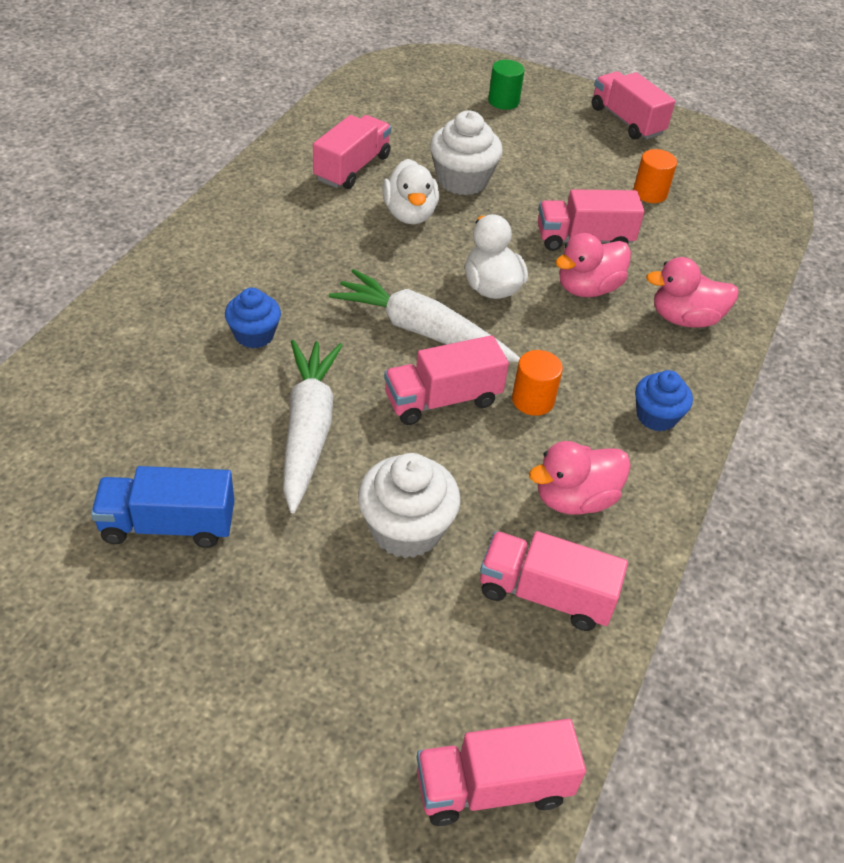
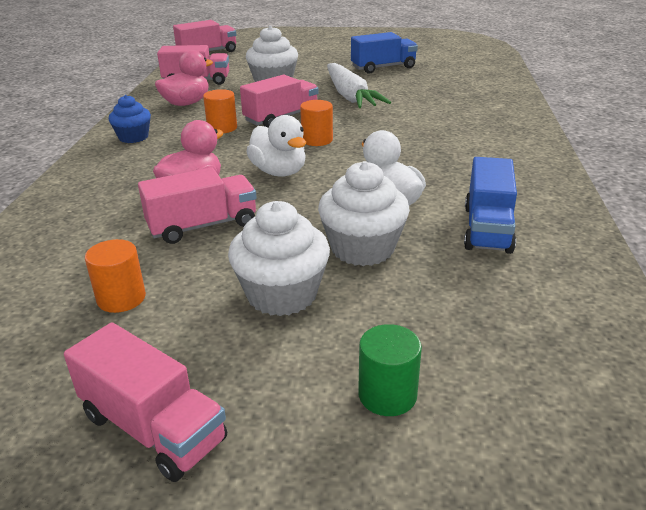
camera: 165 degrees right, 15 degrees down
blue cupcake [225,288,281,349] -> none
pink truck [313,115,391,189] -> blue truck [464,157,517,254]
white carrot [329,269,520,362] -> orange cylinder [300,100,333,146]
pink duck [646,257,739,328] -> none
none -> white cupcake [228,201,330,316]

